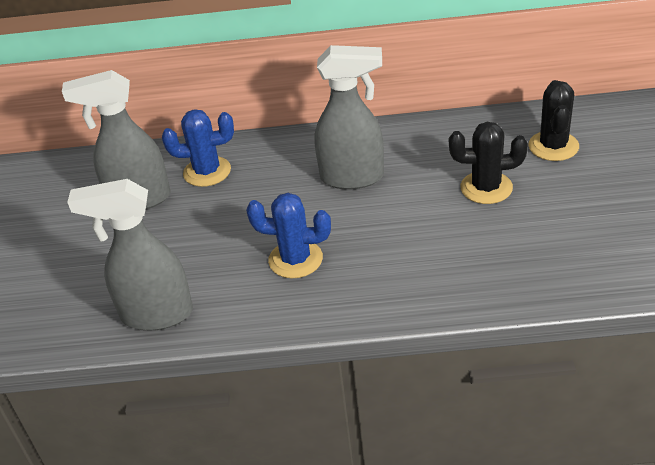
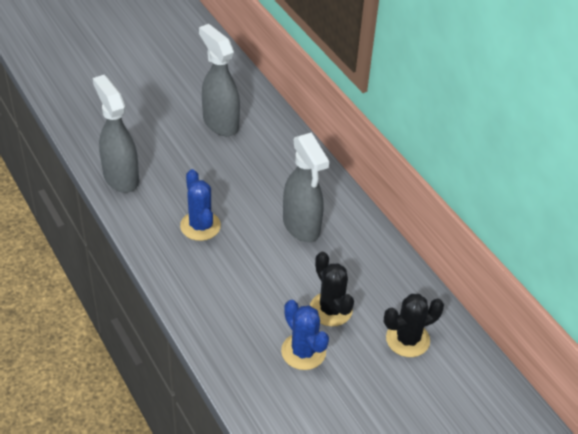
camera: 55 degrees right, 5 degrees up
blue cactus [162,109,234,187] -> blue cactus moved to [281,300,329,370]

